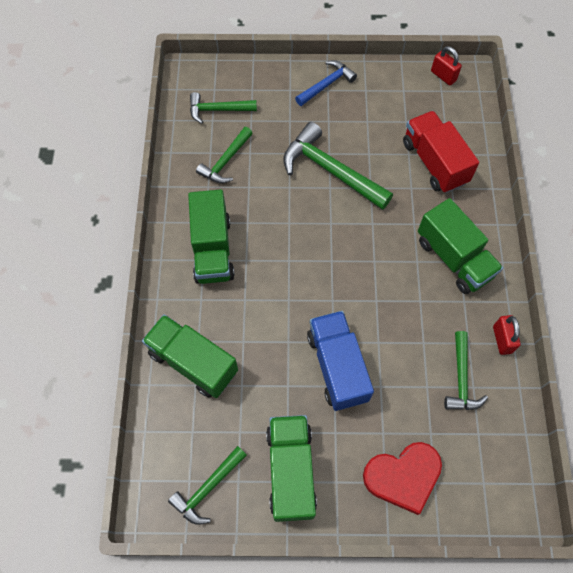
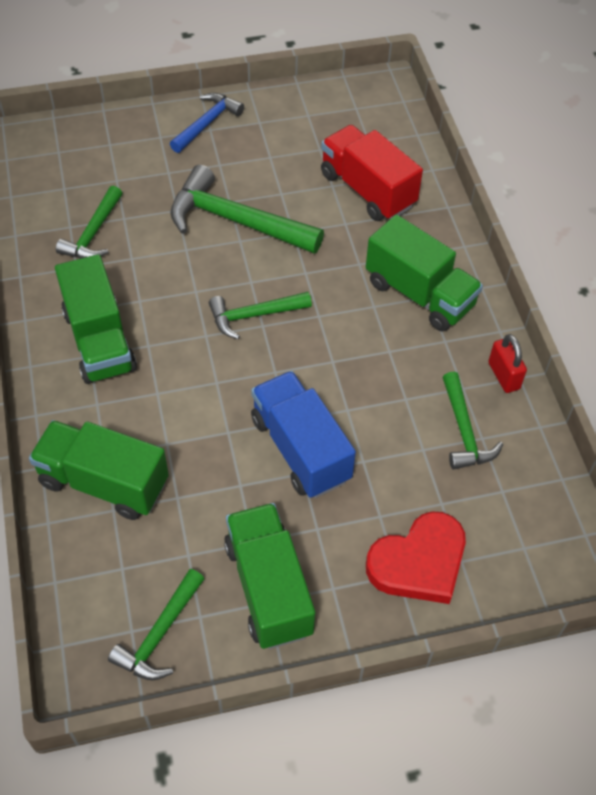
camera: 15 degrees left, 10 degrees down
green hammer [190,92,257,124] -> green hammer moved to [209,292,312,339]
red padlock [431,46,462,85] -> none

